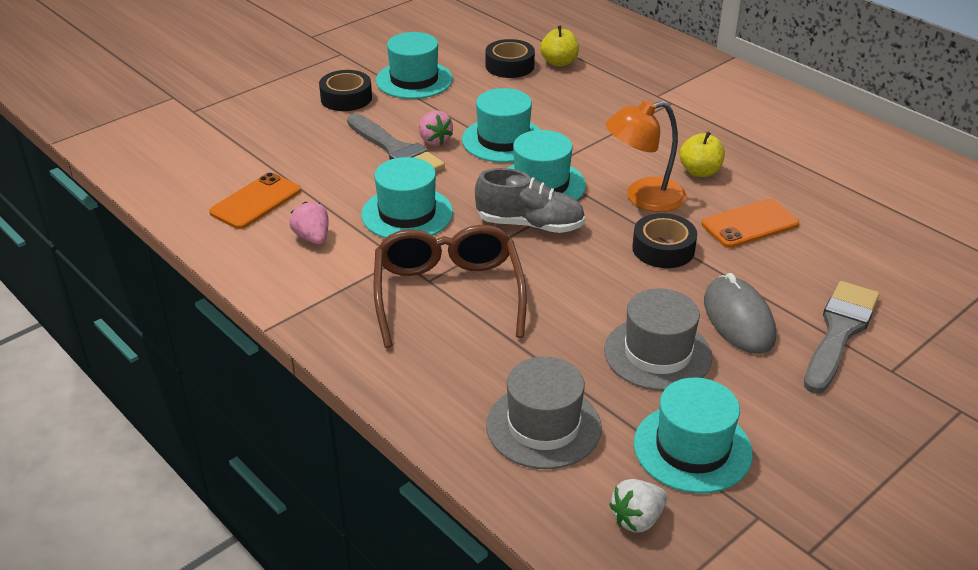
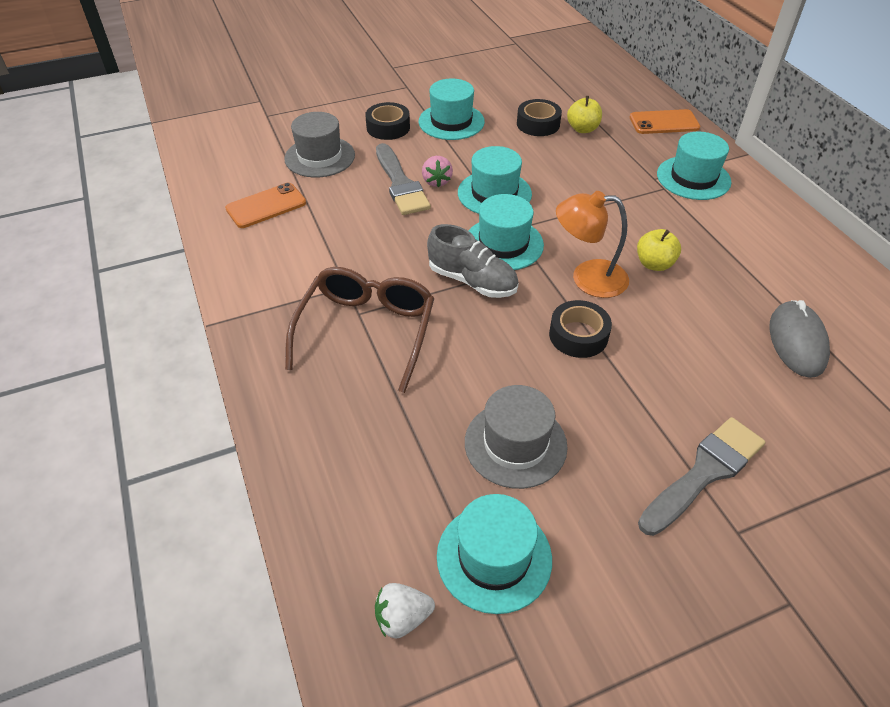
camera: 20 degrees right, 10 degrees up
pink strawberry [289,201,329,244] -> none
turquoise hat [361,157,453,238] -> turquoise hat moved to [657,132,731,200]
grey hat [486,357,602,469] -> grey hat moved to [284,112,355,177]
orange phone [701,199,799,248] -> orange phone moved to [630,109,700,134]
grey mouse [704,273,776,354] -> grey mouse moved to [769,300,830,378]

